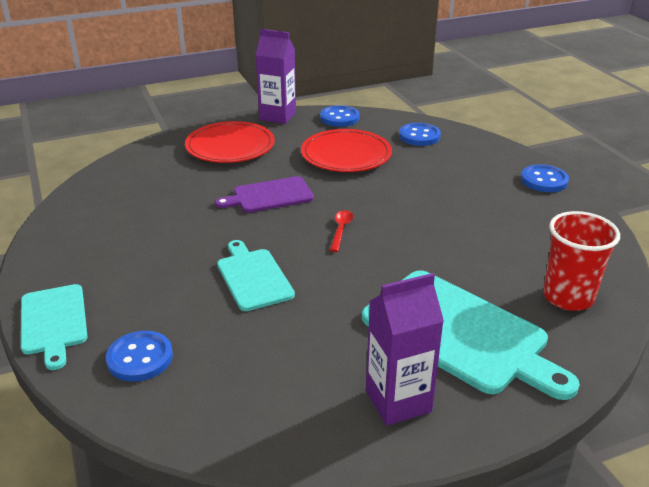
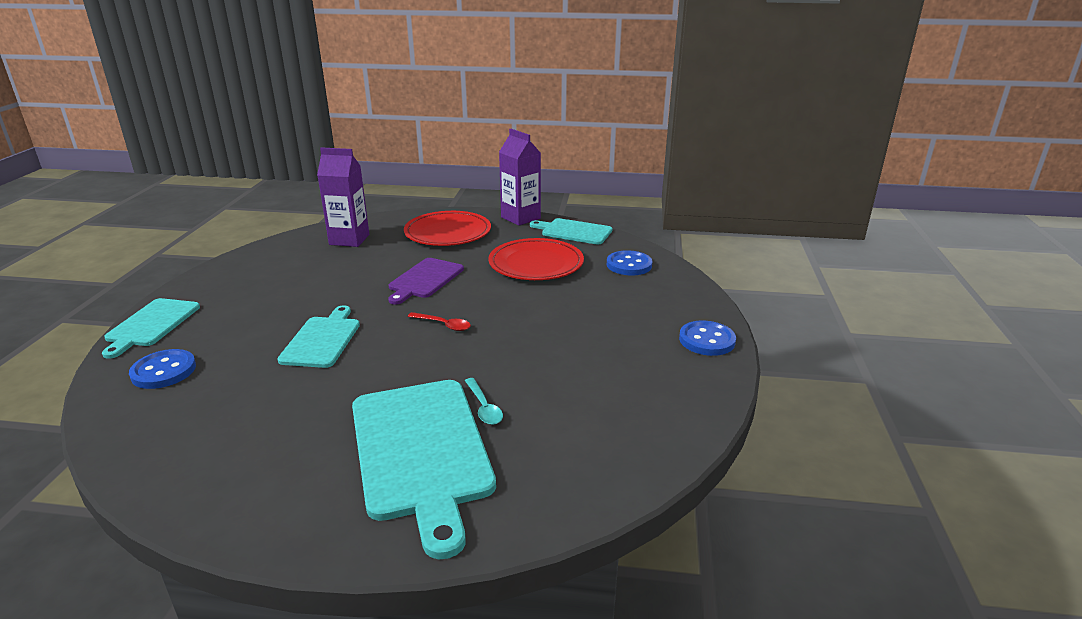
camera: 30 degrees right, 5 degrees down
purple cutting board [215,176,314,213] -> purple cutting board turned 75 degrees counterclockwise [388,258,464,305]
blue button [320,105,360,127] -> turquoise cutting board [530,218,612,245]
red spoon [330,210,353,252] -> red spoon turned 75 degrees clockwise [408,312,471,331]
purple carton [366,273,444,426] -> purple carton moved to [317,147,369,247]
red cup [543,211,620,311] -> none
none -> turquoise spoon [465,378,503,425]

